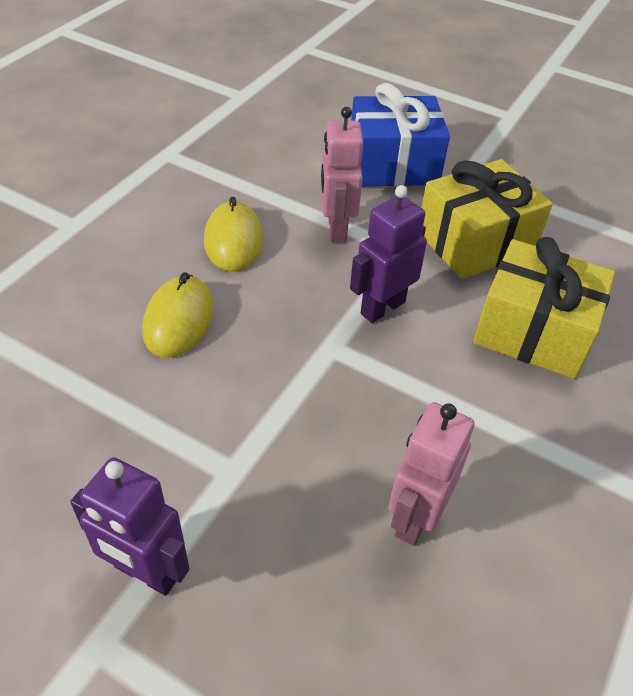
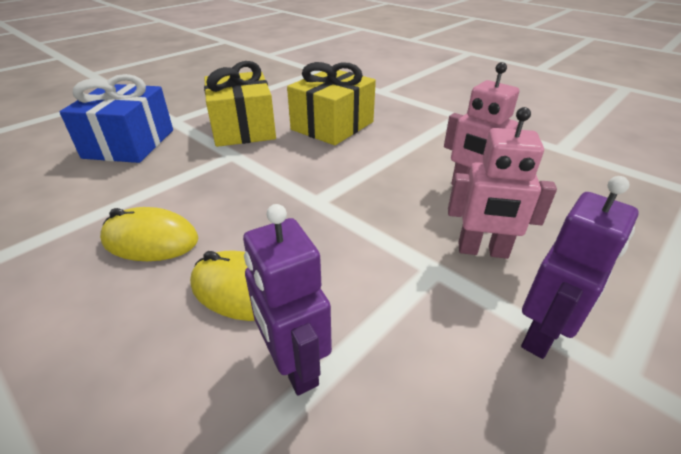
camera: 75 degrees left, 10 degrees down
pink robot [321,107,363,242] -> pink robot moved to [448,107,557,259]
purple robot [350,185,427,323] -> purple robot moved to [243,204,332,396]

